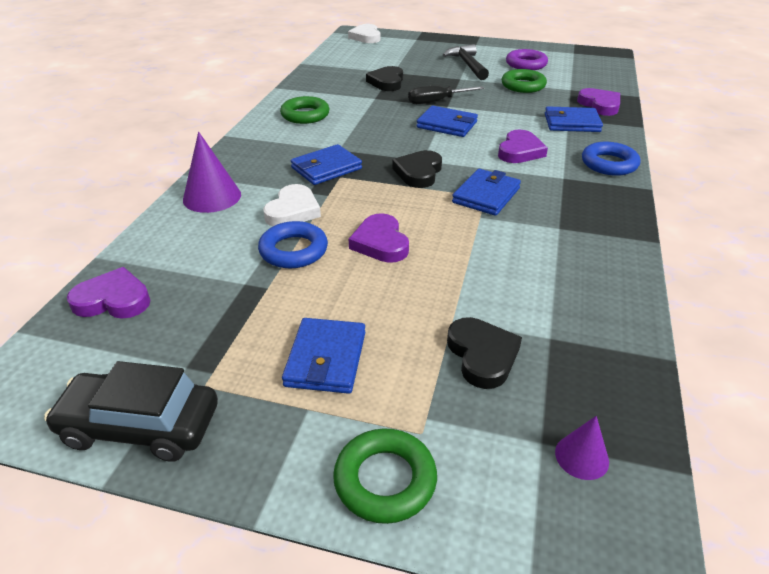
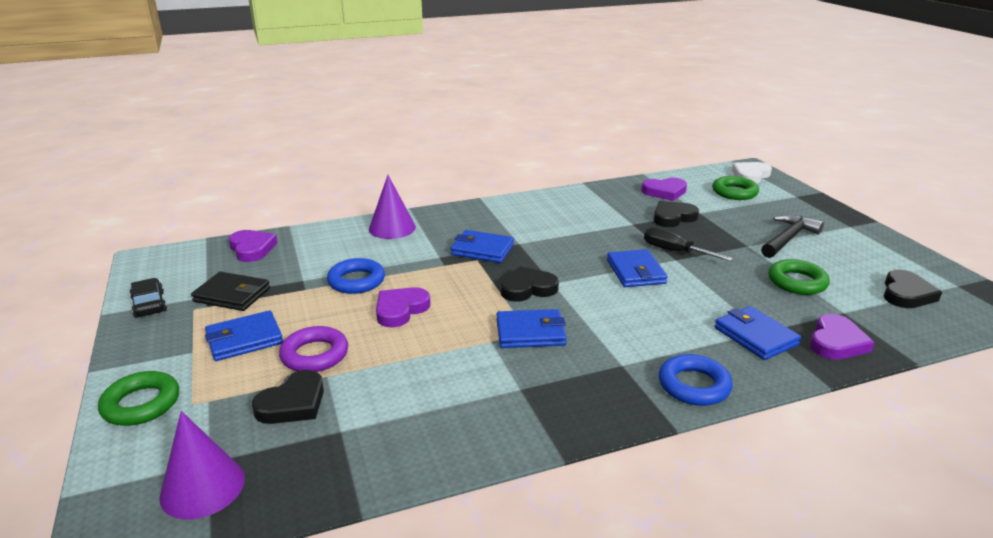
camera: 55 degrees right, 10 degrees down
black car [44,361,218,462] -> black car [130,278,167,318], size x0.61
white heart [263,184,321,226] -> none
green ring [280,96,330,124] -> green ring moved to [712,176,759,200]
purple heart [498,130,548,163] -> purple heart moved to [641,178,687,201]
purple ring [506,49,548,70] -> purple ring moved to [279,326,348,372]
purple cone [555,416,609,480] -> purple cone [160,411,245,519], size x1.77
none -> black wallet [191,272,270,311]
none -> black heart [884,270,942,308]

